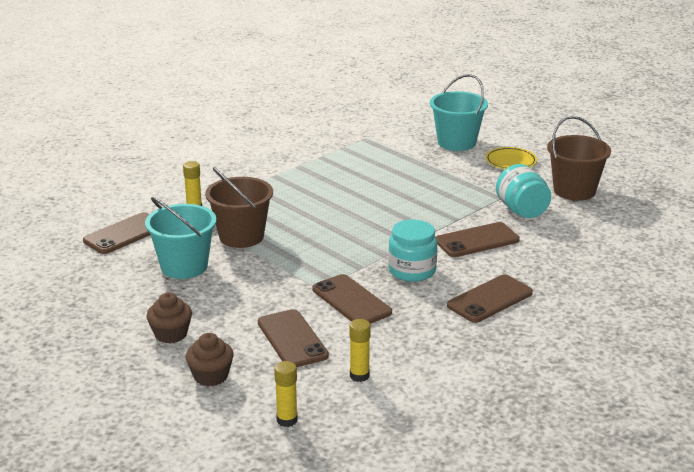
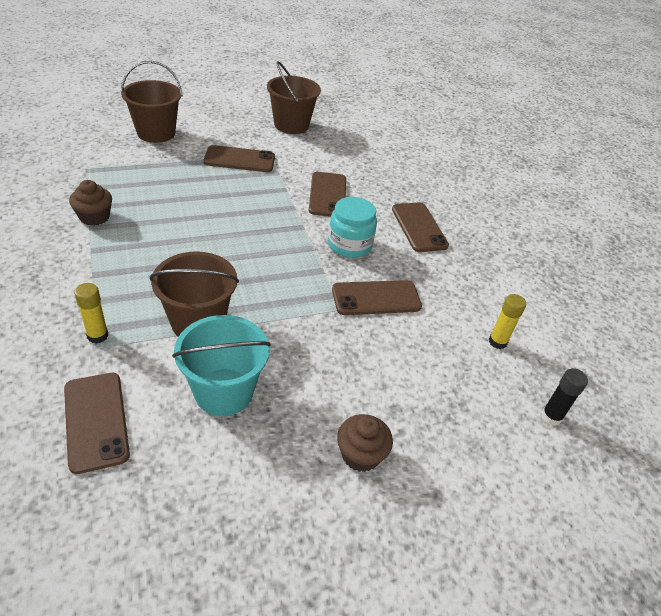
camera: 70 degrees left, 15 degrees up
brown cupcake [186,333,234,386] -> brown cupcake moved to [69,180,112,226]
brown phone [258,309,329,367] -> brown phone moved to [204,145,275,172]
yellow glue stick [274,361,298,427] -> black glue stick [541,368,588,426]
turquoise bucket [430,74,488,151] -> brown bucket [121,61,183,143]
yellow plate [485,147,537,169] -> none
turquoise jar [496,164,551,218] -> none

